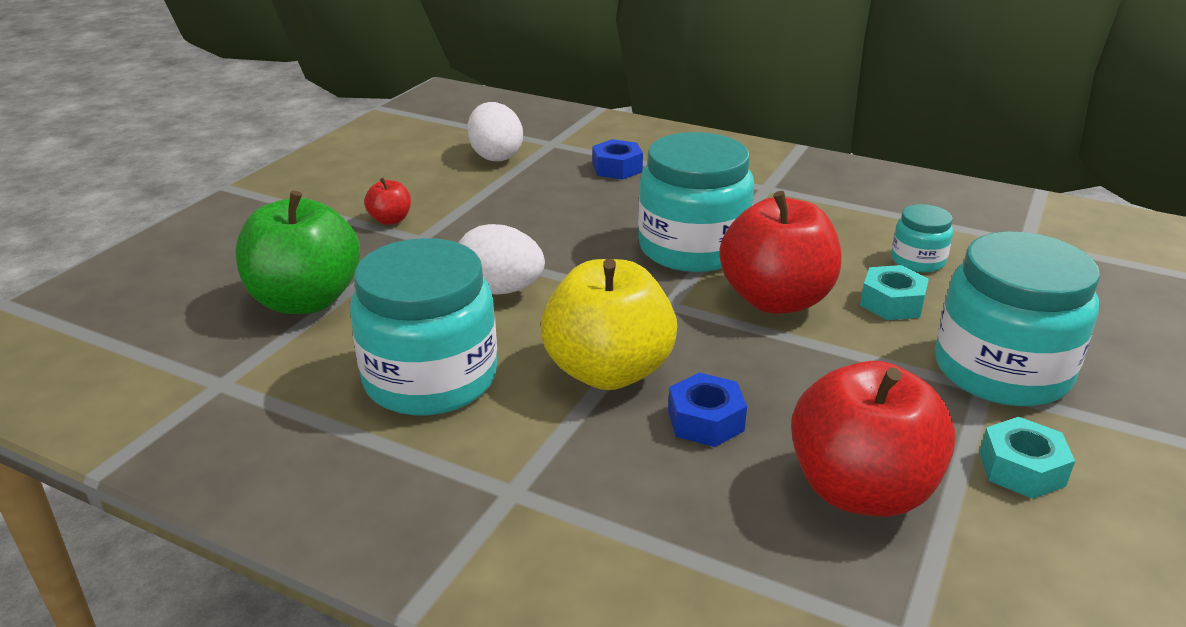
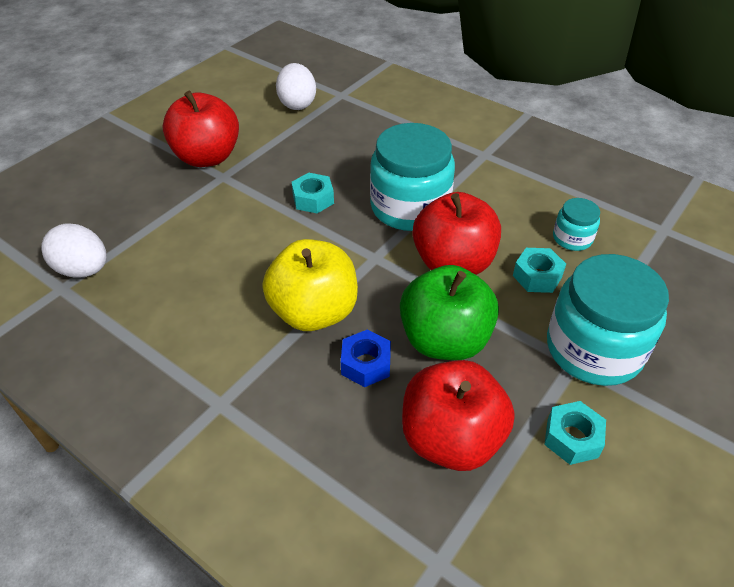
camera: 10 degrees right, 15 degrees up
green apple [235,191,360,314] -> green apple moved to [400,265,499,360]
turquoise jar [350,238,497,415] -> none
red apple [364,178,411,225] -> red apple [162,91,239,167], size x2.24
white egg [458,224,545,295] -> white egg moved to [41,223,107,278]
blue nut [592,139,643,179] -> none
none -> turquoise nut [292,173,334,213]

